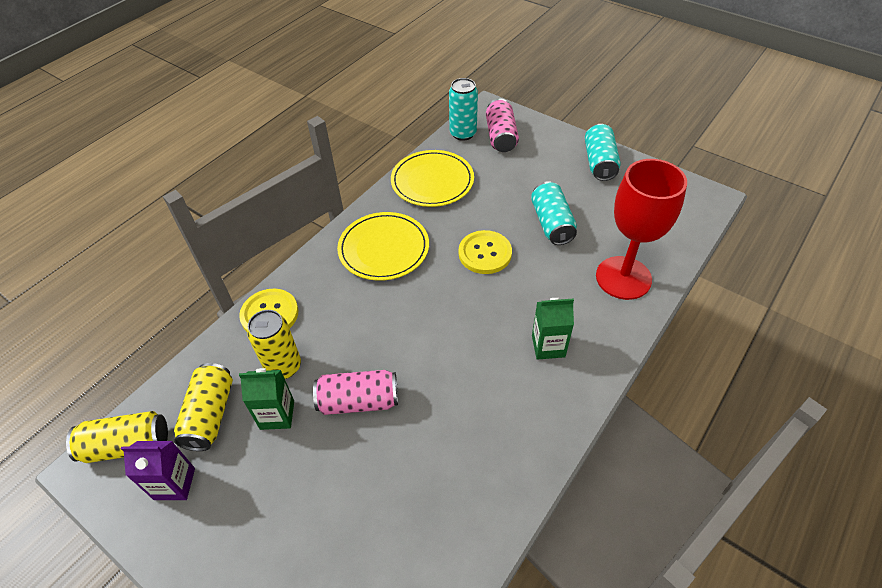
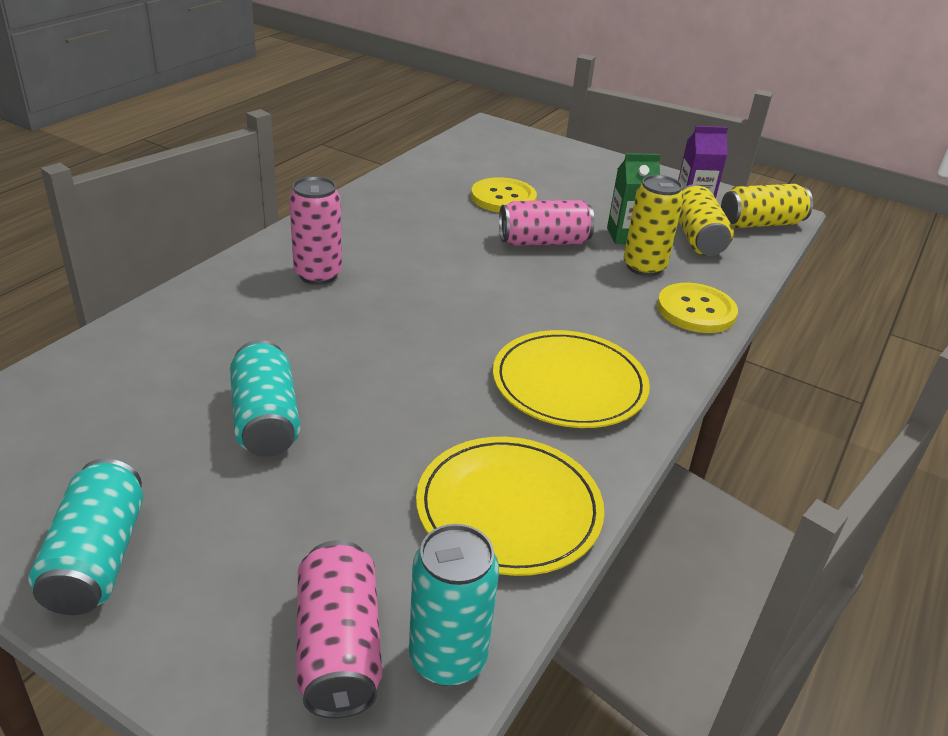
camera: 170 degrees right, 15 degrees down
yellow button [459,230,512,274] -> yellow button moved to [471,177,537,213]
green carton [532,298,574,360] -> pink can [289,176,342,285]
red goblet [596,159,687,300] -> none

